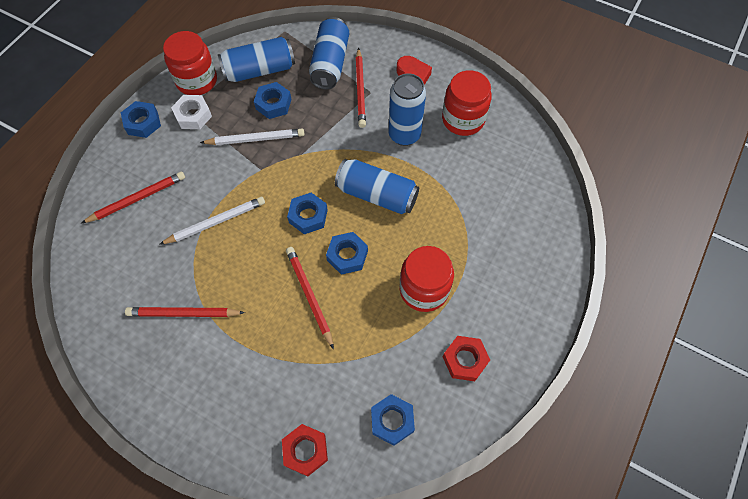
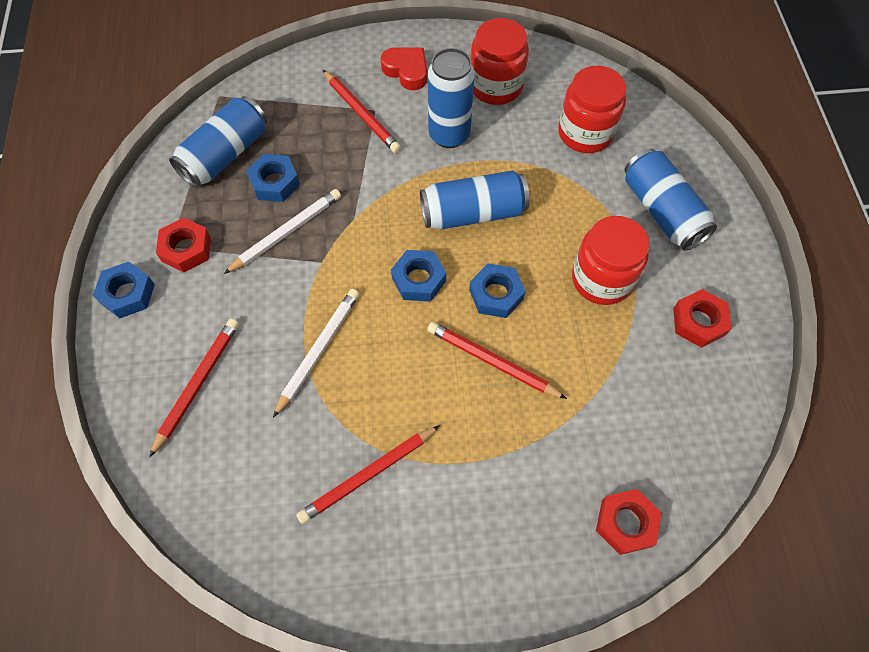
camera: 35 degrees left, 0 degrees up
red jar [163,31,217,95] -> red jar moved to [558,66,626,153]
white nut [171,95,212,129] -> red nut [156,217,211,272]
blue can [309,17,349,90] -> blue can moved to [625,148,717,251]
blue nut [371,394,415,446] -> none

